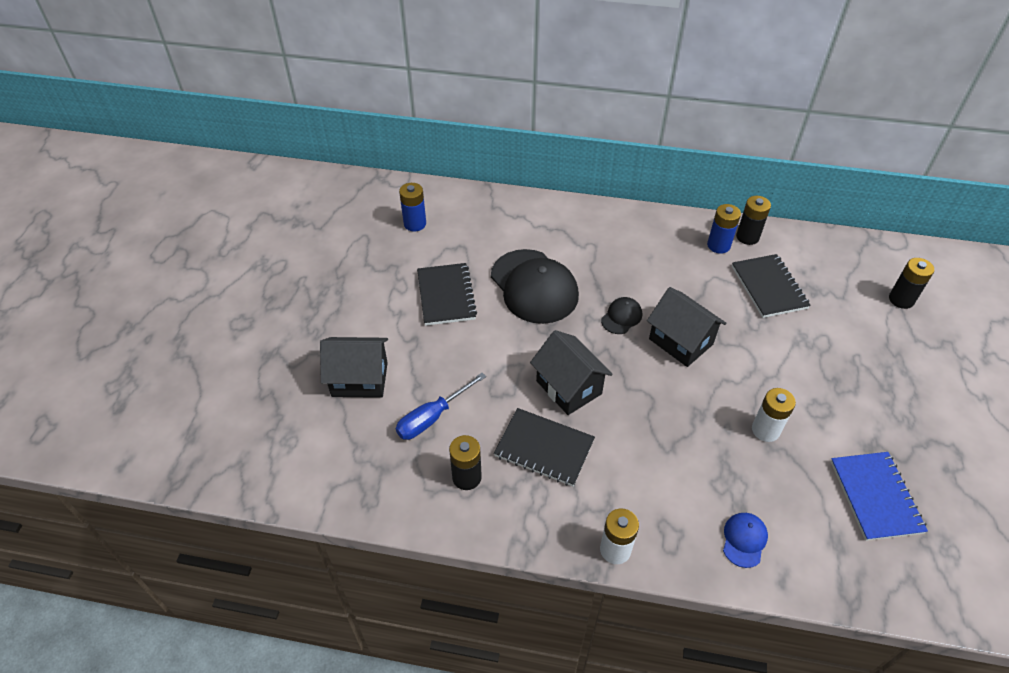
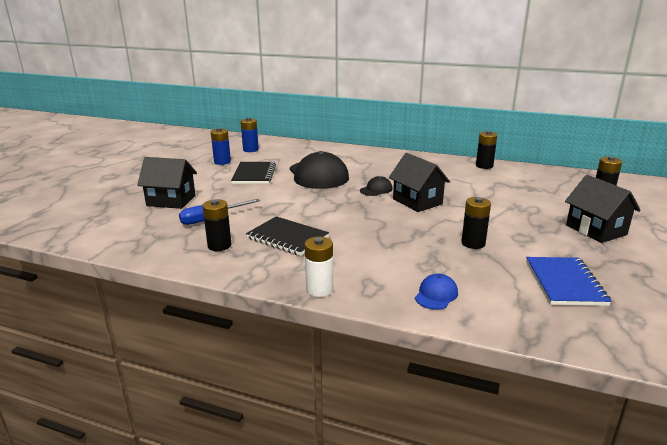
camera: 10 degrees right, 25 degrees down
black house [530,330,613,415] -> black house moved to [565,175,641,243]
blue battery [707,204,741,254] -> blue battery moved to [211,128,231,165]
black notebook [732,254,811,318] -> none
white battery [752,388,796,442] -> black battery [461,197,491,249]

